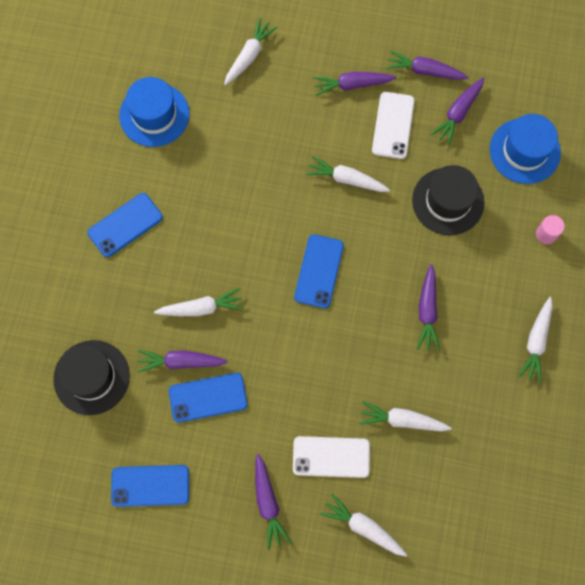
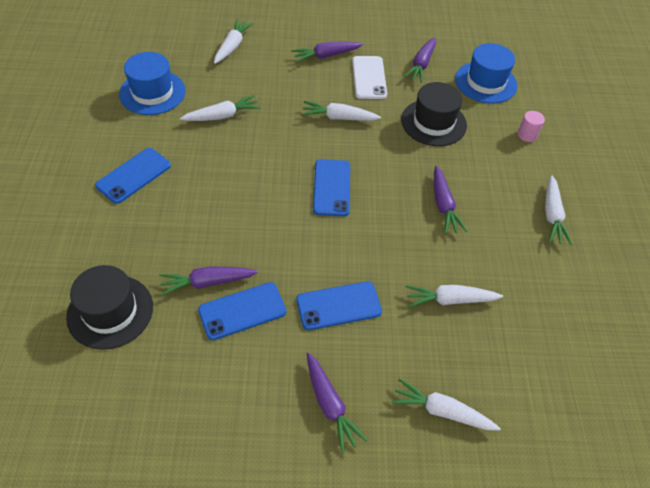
camera: 15 degrees left, 20 degrees down
blue phone [111,465,189,507] -> blue phone moved to [296,281,382,330]
white carrot [154,288,244,316] -> white carrot moved to [180,95,260,121]
white phone [293,436,370,478] -> none
purple carrot [386,50,469,80] -> none

